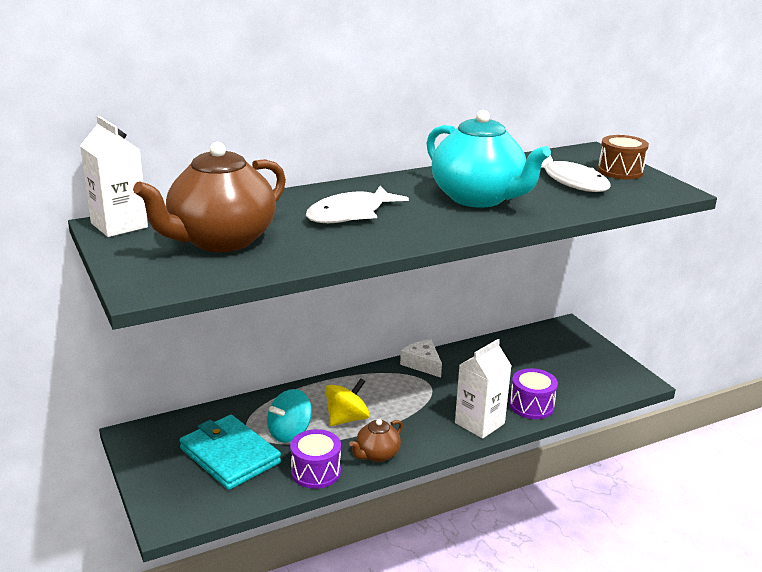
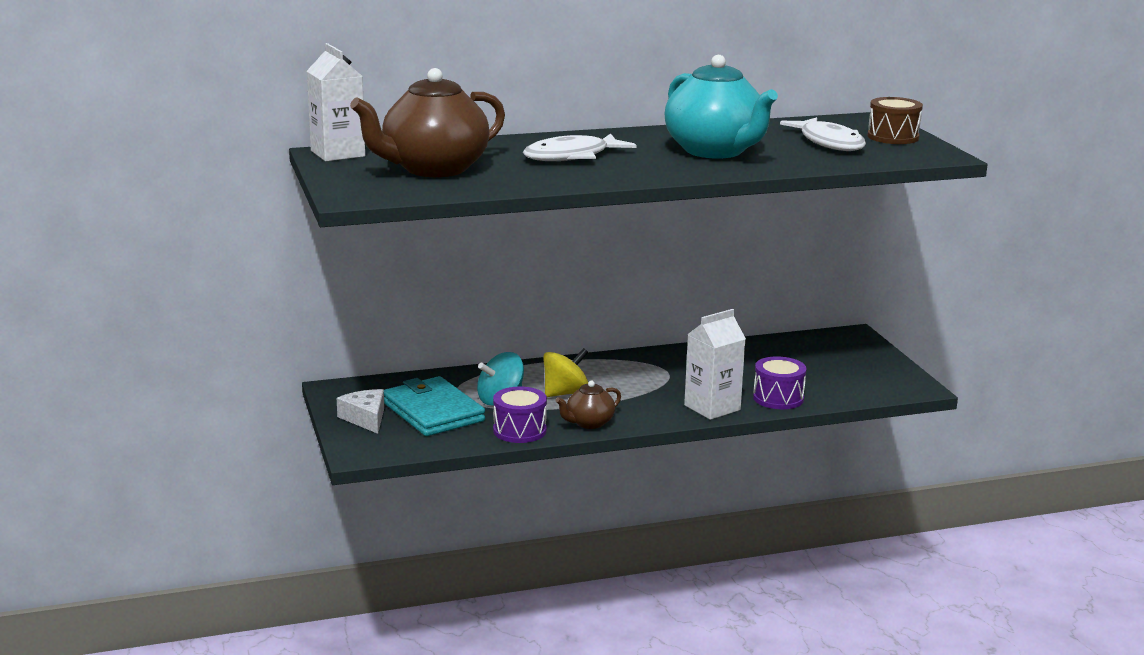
camera: 10 degrees right, 5 degrees down
white cheese [400,339,442,378] -> white cheese moved to [337,389,384,434]

